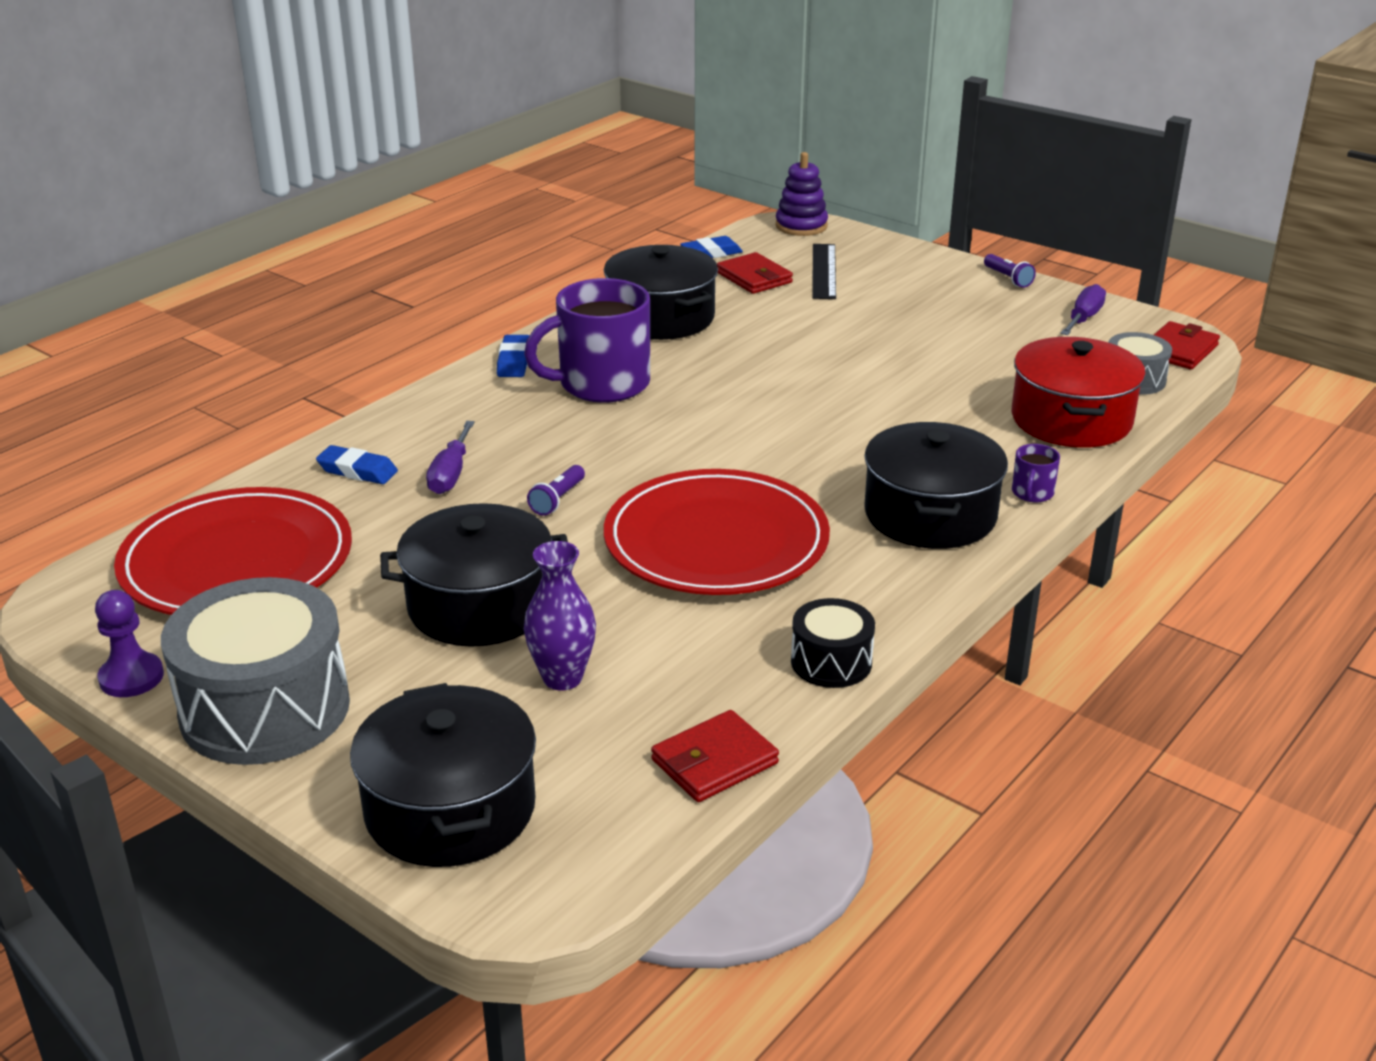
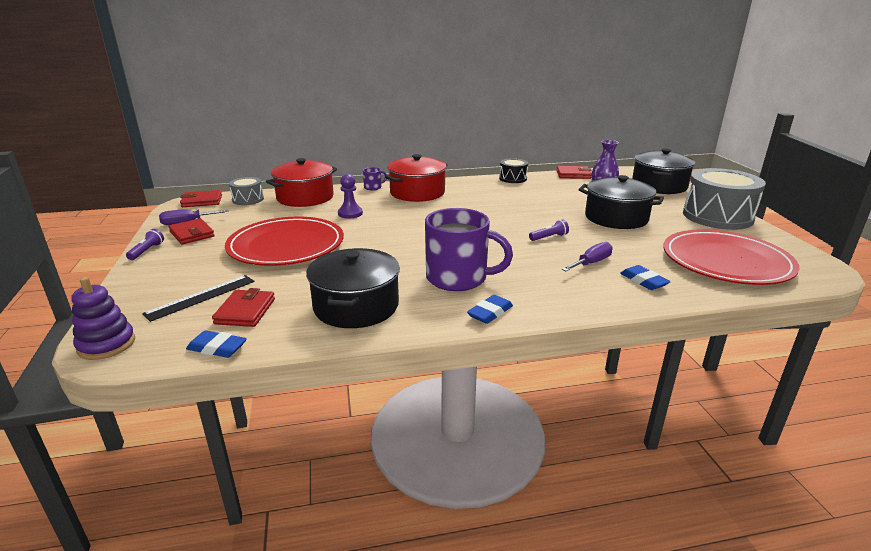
camera: 140 degrees left, 5 degrees down
purple pawn [95,590,164,697] -> purple pawn moved to [338,174,363,218]
red plate [604,469,830,595] -> red plate moved to [225,217,344,266]
black pot [864,422,1008,549] -> red pot [385,154,447,202]
none -> red wallet [168,218,215,244]

